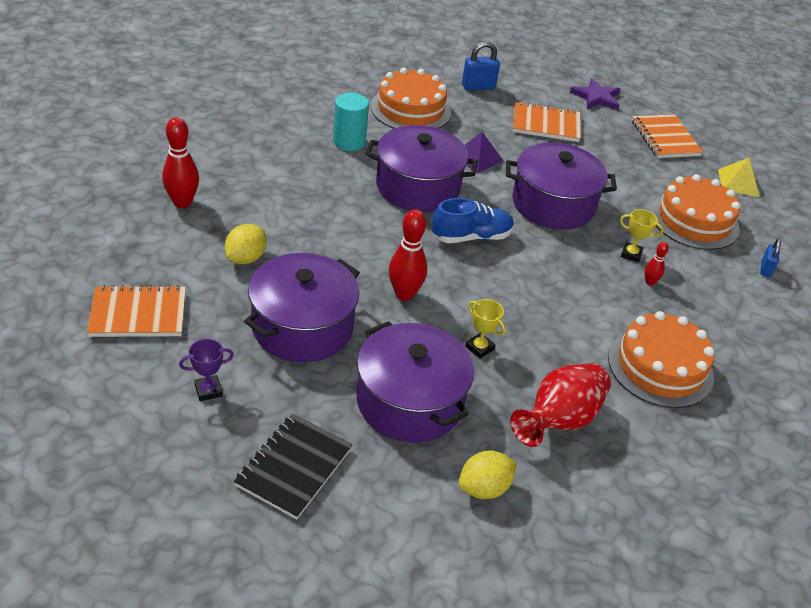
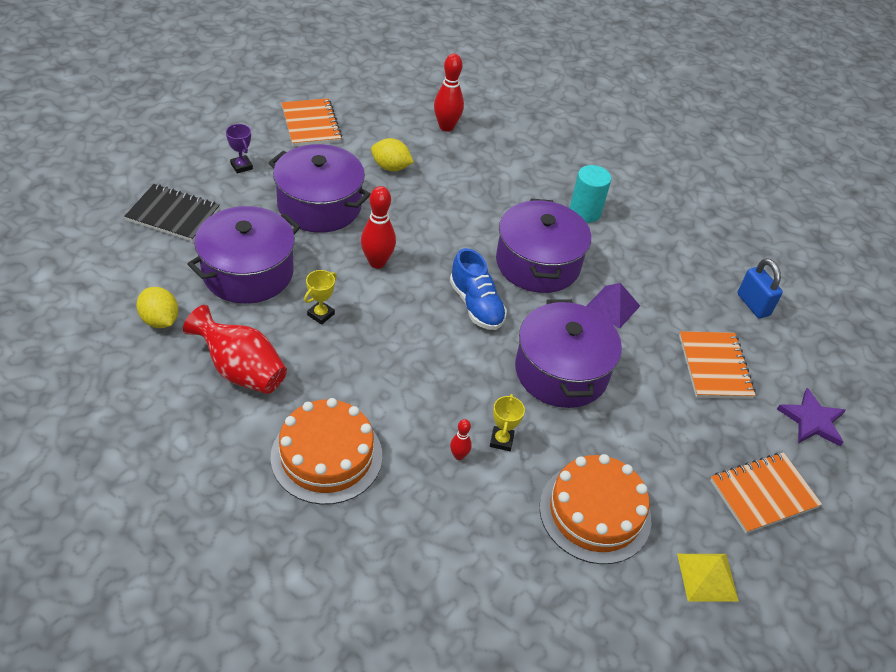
camera: 80 degrees right, 5 degrees up
orange cake [371,68,451,129] -> none
blue padlock [760,239,781,277] -> none

